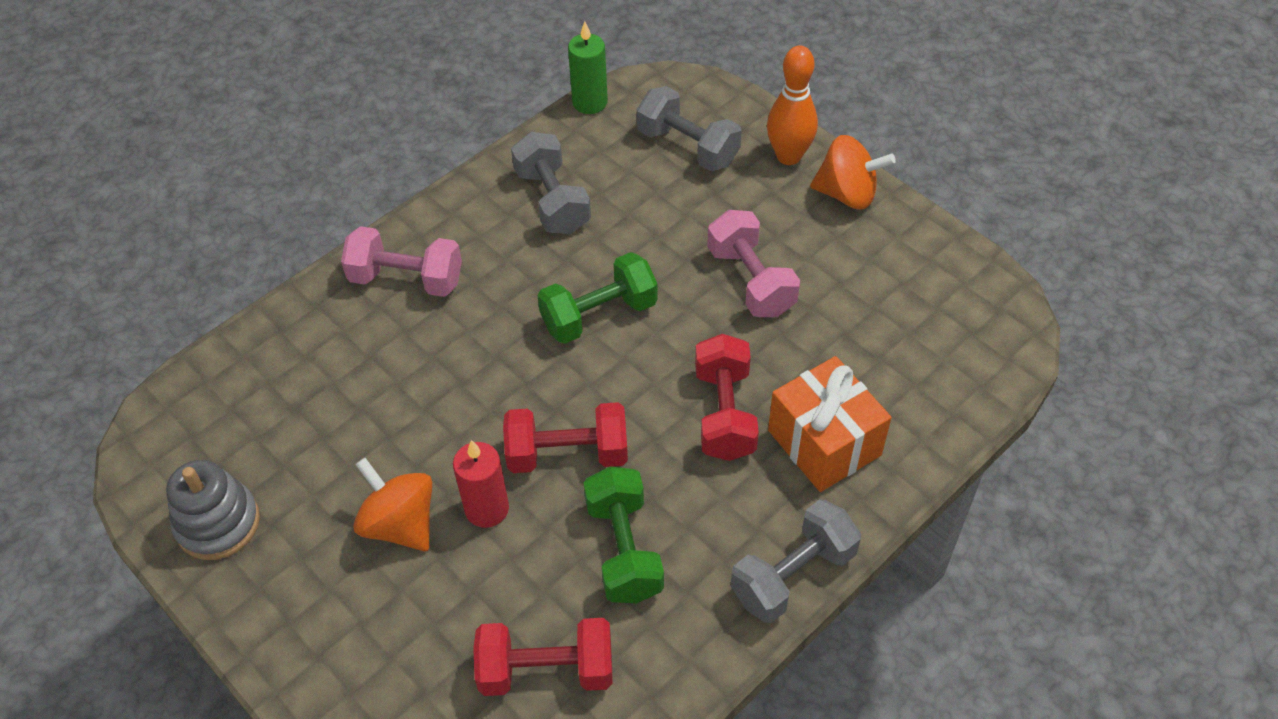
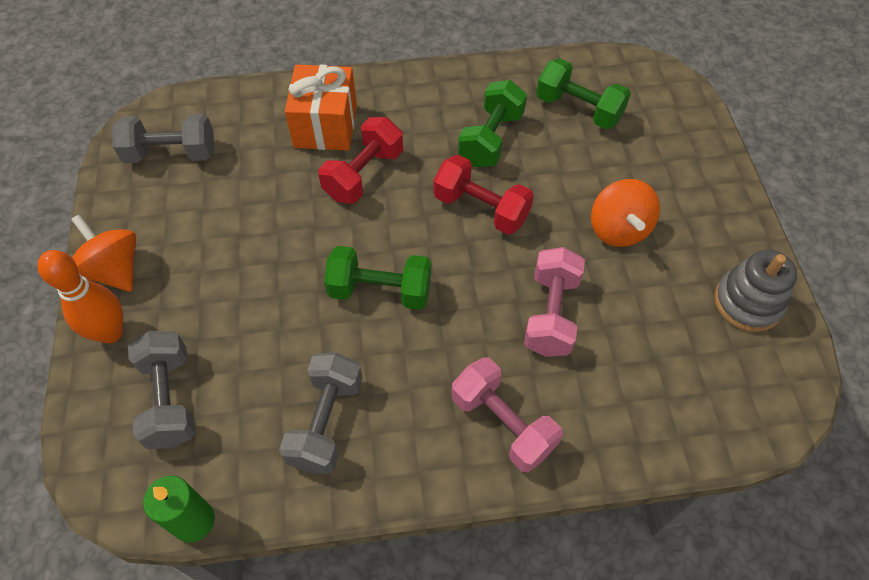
camera: 145 degrees left, 5 degrees up
red candle [453,440,509,528] -> none
red dumbbell [473,618,612,696] -> green dumbbell [536,58,631,129]
pink dumbbell [707,210,800,317] -> pink dumbbell moved to [524,247,585,357]
grey dumbbell [731,499,861,623] -> grey dumbbell moved to [112,114,214,163]

